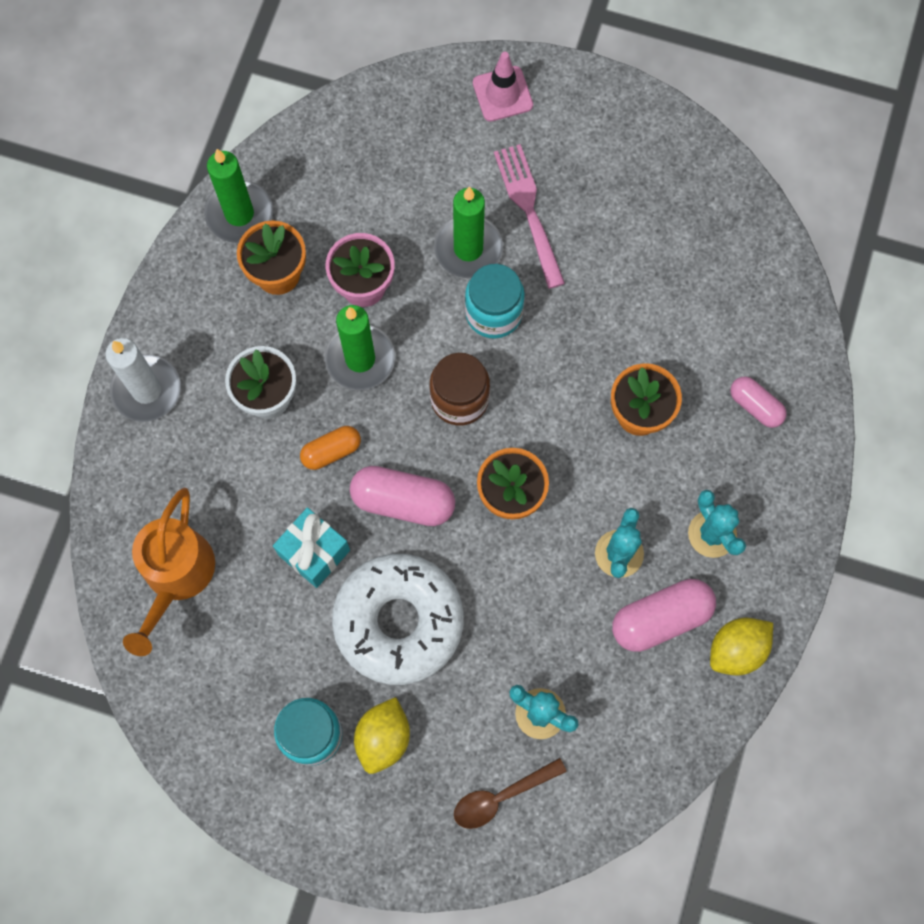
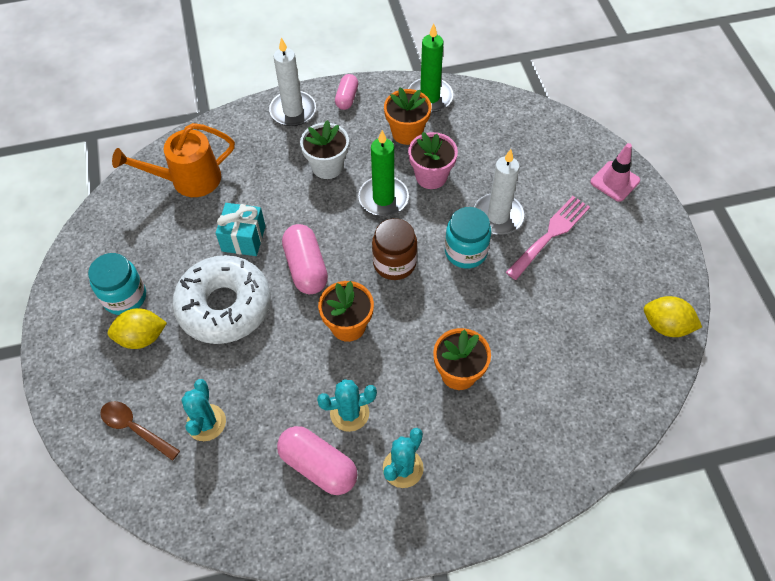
camera: 60 degrees right, 15 degrees down
orange capsule [300,426,361,470] -> none
green candle [434,187,503,278] -> white candle [474,149,524,235]
yellow lemon [710,618,773,675] -> yellow lemon moved to [644,296,702,337]
pink capsule [730,376,787,428] -> pink capsule moved to [335,74,358,110]

